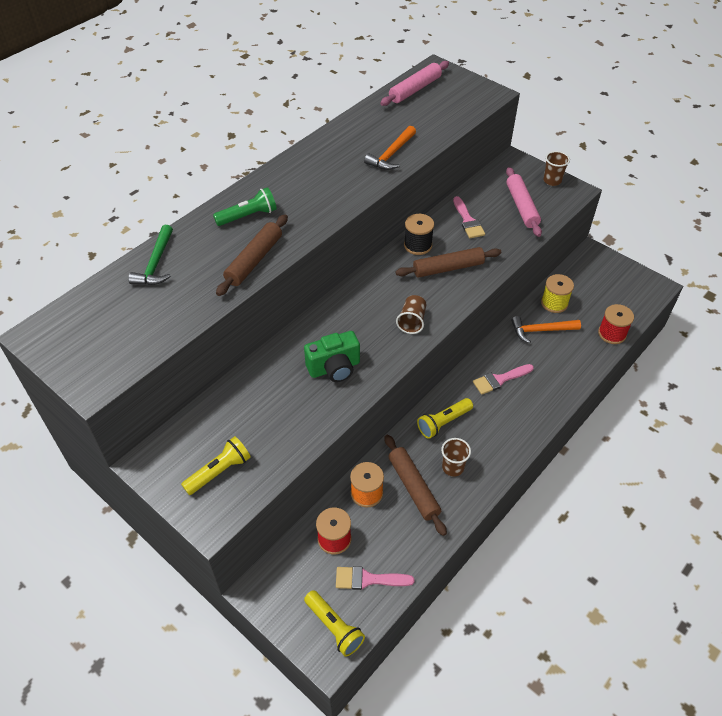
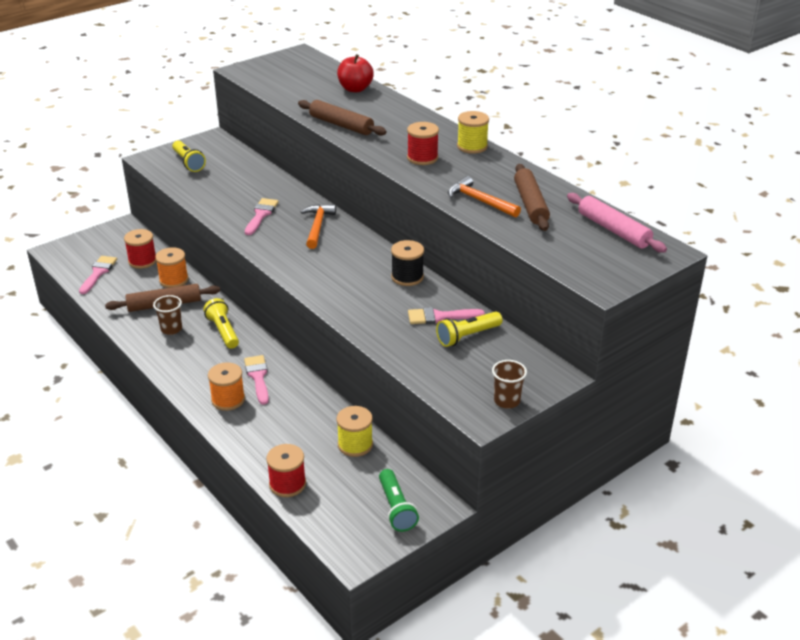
camera: 100 degrees right, 15 degrees down
green hammer [128,225,173,285] -> red apple [337,54,374,92]
green flashlight [213,187,277,226] -> green flashlight moved to [379,469,419,532]
green camera [304,331,360,382] -> pink brush [245,198,279,235]
yellow flashlight [304,590,365,657] -> yellow flashlight moved to [436,312,503,347]
brown rolling pin [396,247,501,278] -> brown rolling pin moved to [514,164,550,231]
brown cup [396,295,426,334] -> none
pink rolling pin [506,167,542,237] -> none
orange hammer [511,316,581,343] -> orange hammer moved to [301,204,336,249]
none -> orange spool [208,362,245,411]
none -> red spool [407,122,439,165]
none -> yellow spool [457,111,489,154]

